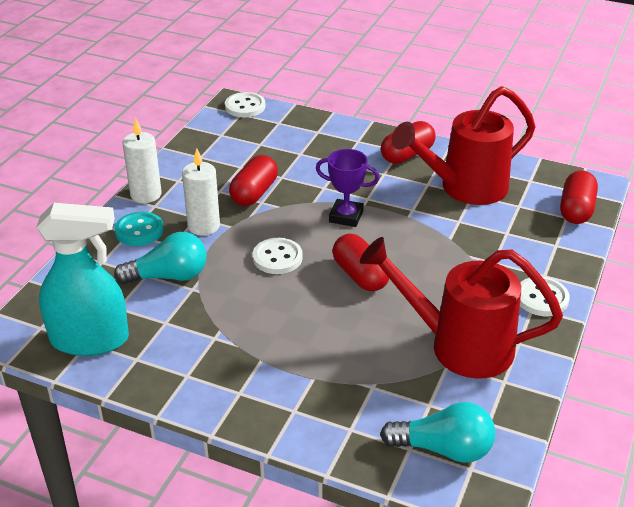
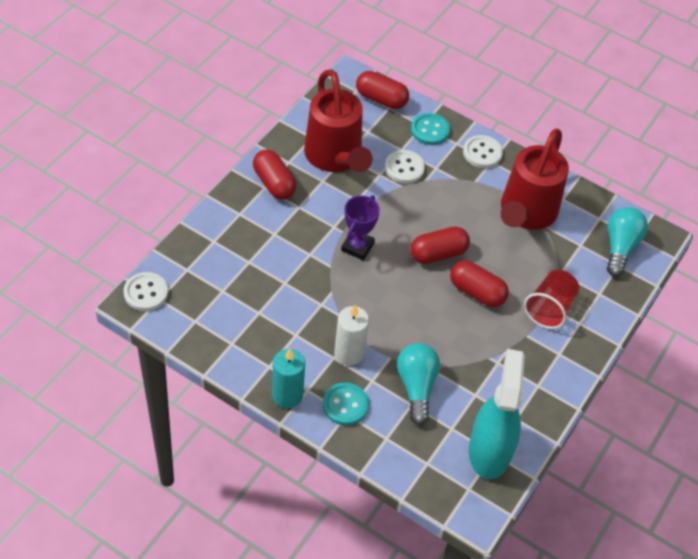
camera: 85 degrees left, 15 degrees up
white candle [122,118,162,203] -> turquoise candle [272,348,305,409]
red capsule [229,155,278,206] -> red capsule moved to [450,261,509,307]
white button [253,238,303,274] -> white button moved to [385,150,425,184]
none -> turquoise button [411,113,450,145]
none -> red cup [524,270,579,329]

